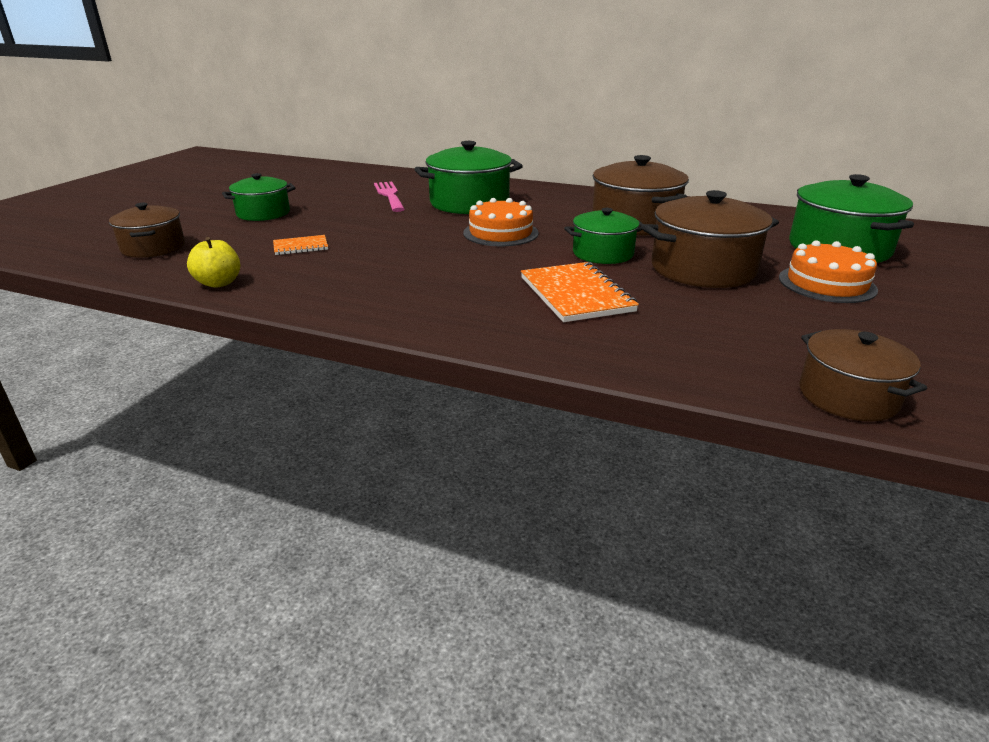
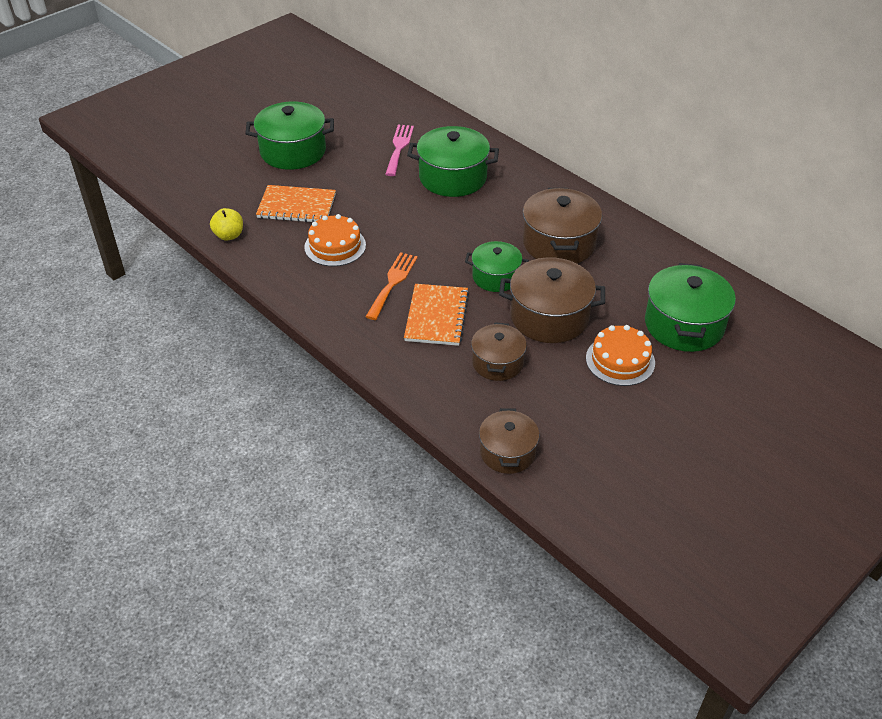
camera: 25 degrees right, 15 degrees up
brown pot [109,203,185,258] -> brown pot moved to [471,322,527,381]
green pot [222,173,296,221] -> green pot [245,101,334,170], size x1.60
orange notebook [273,235,328,255] -> orange notebook [256,185,336,222], size x1.86
orange cake [463,198,539,246] -> orange cake moved to [304,214,366,266]
none -> orange fork [366,252,418,320]

